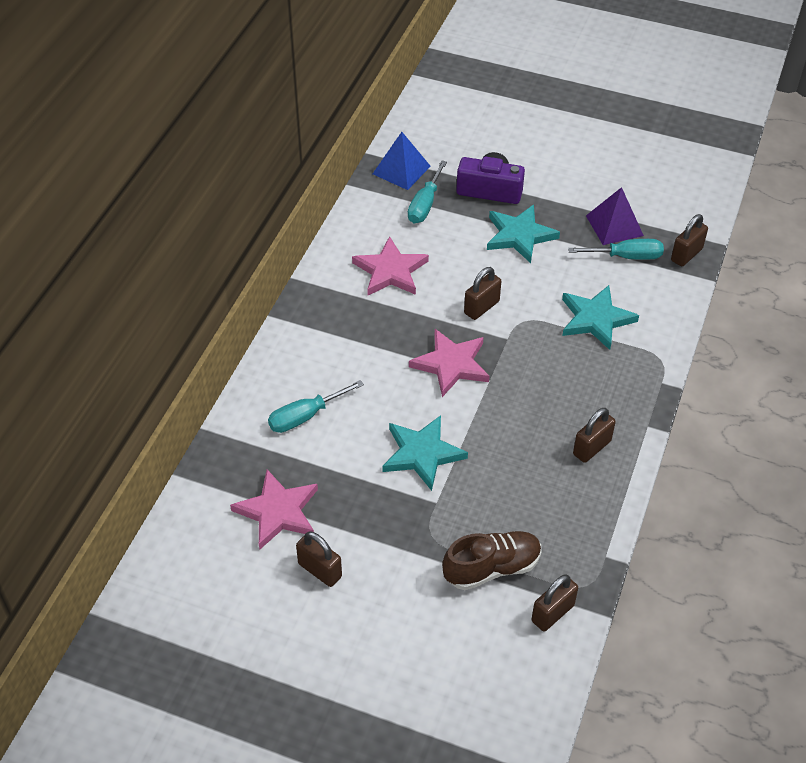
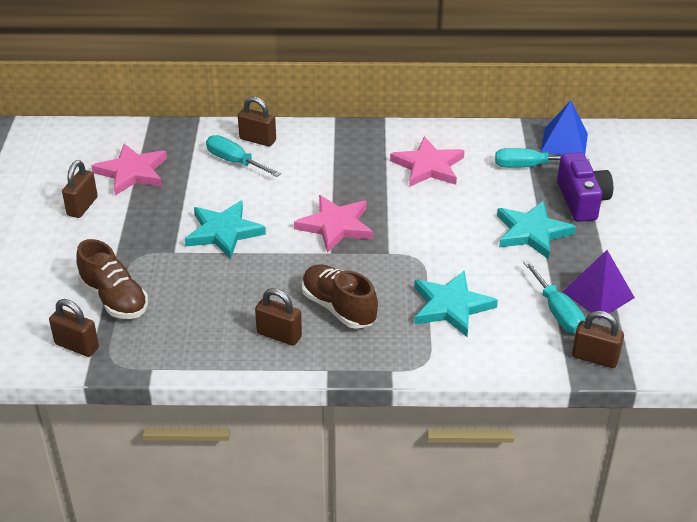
camera: 70 degrees right, 10 degrees down
brown padlock [464,267,501,320] -> brown padlock moved to [238,97,276,147]
none -> brown shoe [302,264,378,329]

